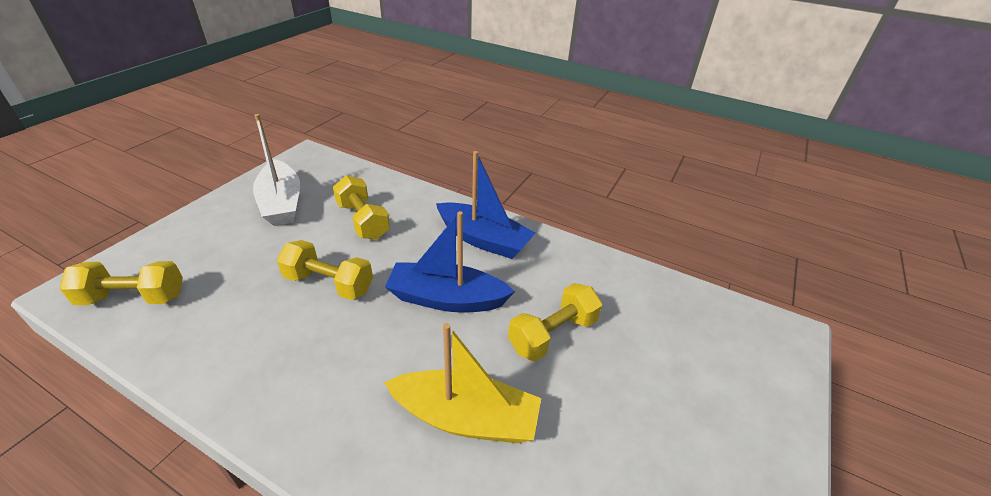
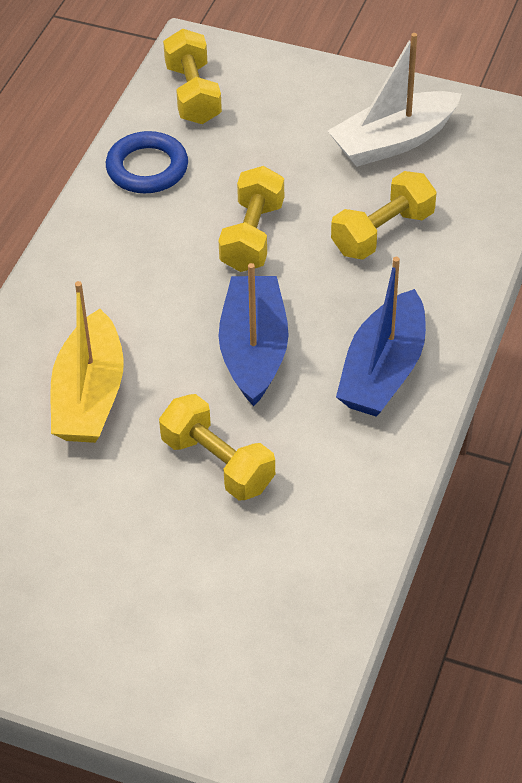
camera: 85 degrees right, 10 degrees up
none -> blue ring [106,131,188,193]

